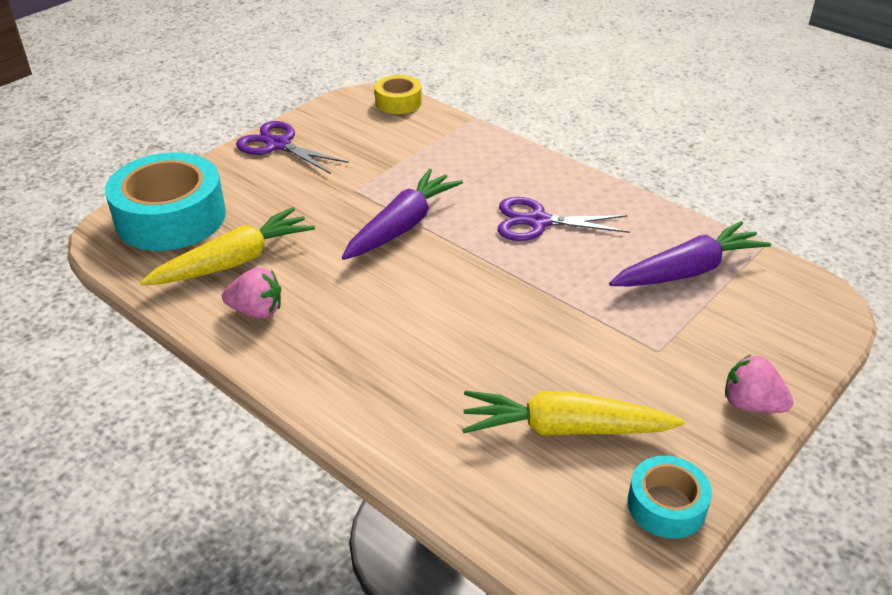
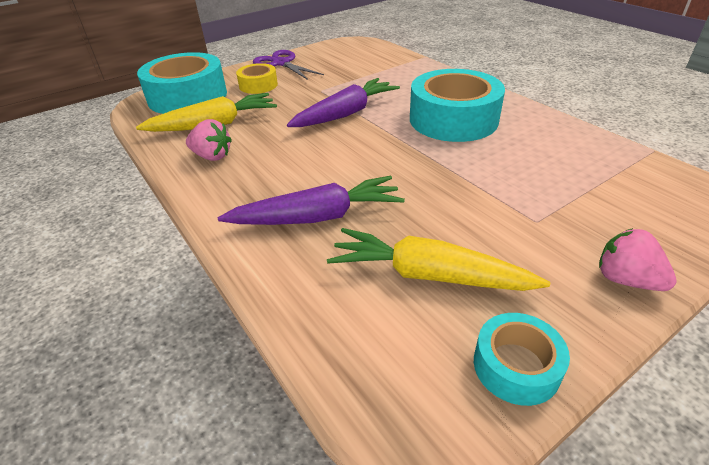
camera: 15 degrees right, 0 degrees up
yellow tape [375,75,422,114] -> yellow tape moved to [236,63,278,94]
purple scissors [498,197,630,241] -> turquoise tape [410,69,505,142]
purple carrot [609,221,771,287] -> purple carrot moved to [218,176,405,225]

